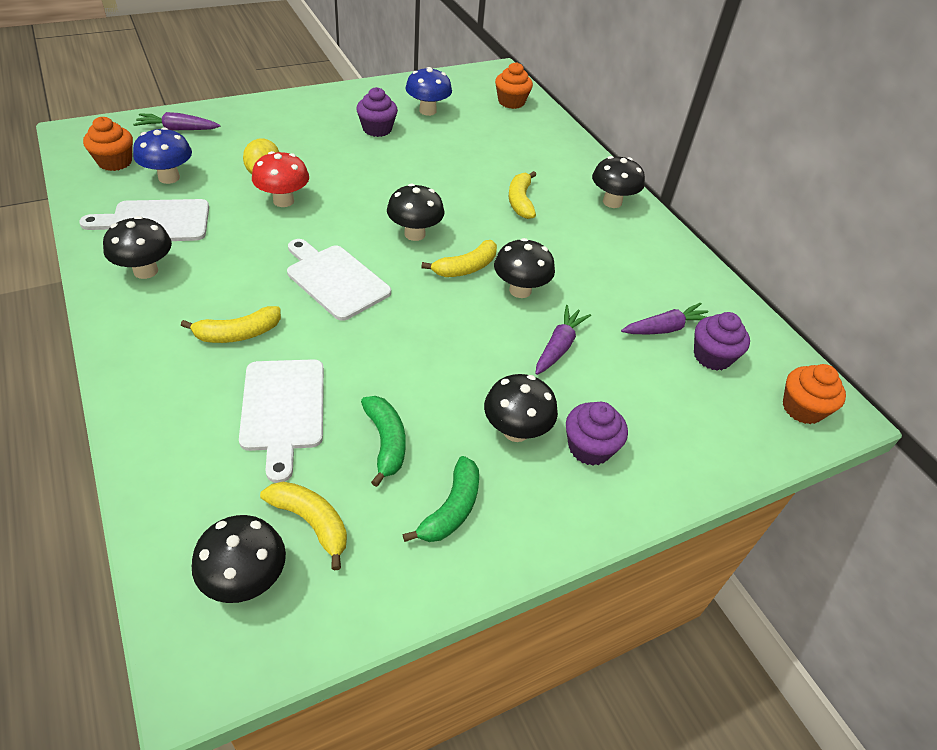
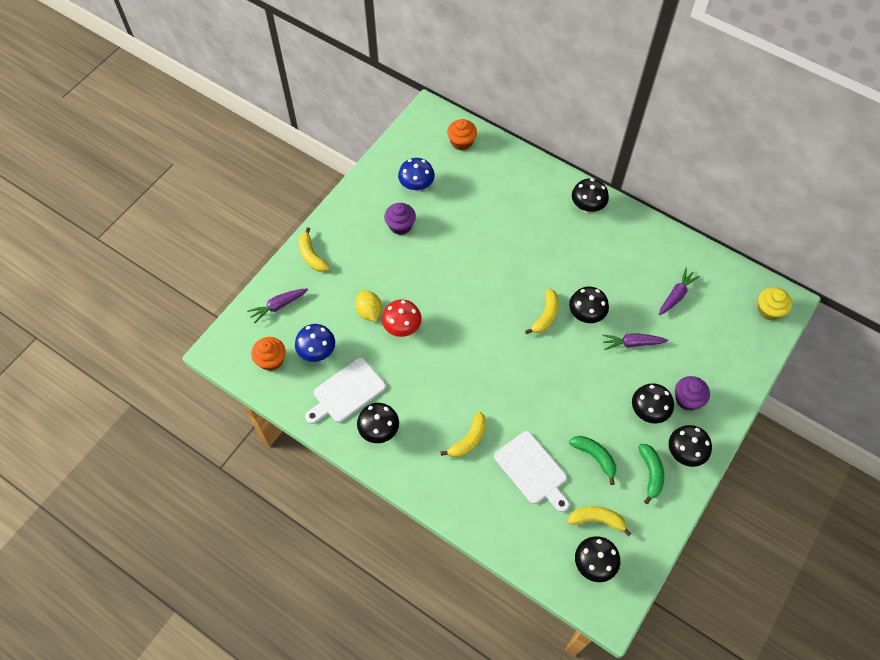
camera: 25 degrees left, 15 degrees up
white cutting board [287,239,391,321] -> none
black mushroom [387,183,444,241] -> black mushroom moved to [669,425,712,467]
yellow banana [509,171,536,219] -> yellow banana moved to [299,227,330,272]
purple carrot [535,305,591,375] -> purple carrot turned 90 degrees counterclockwise [602,333,668,350]
purple cupcake [694,312,750,371] -> none
orange cupcake [783,364,846,424] -> yellow cupcake [758,287,792,320]

